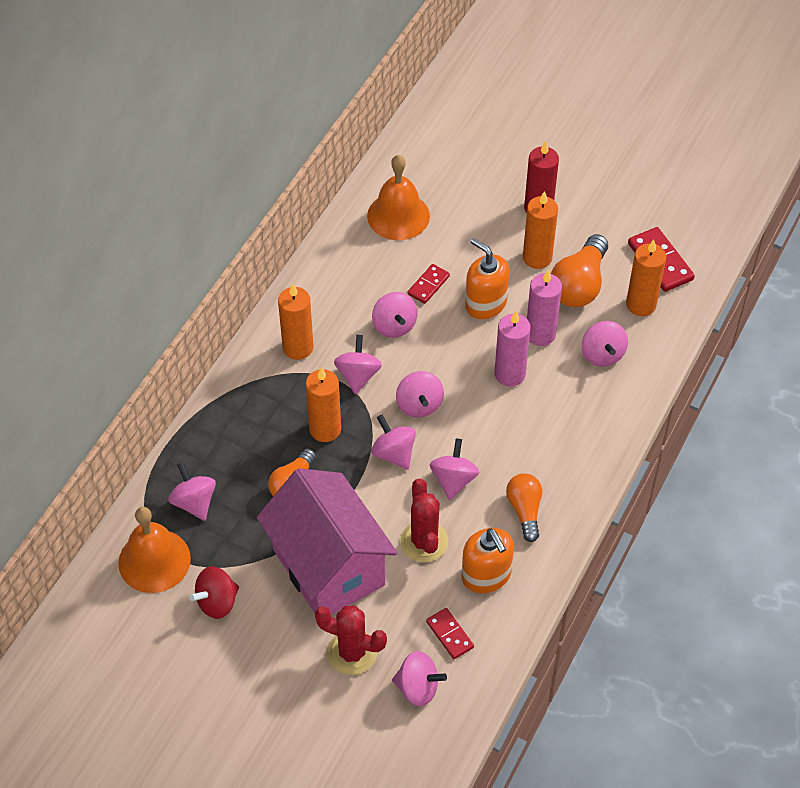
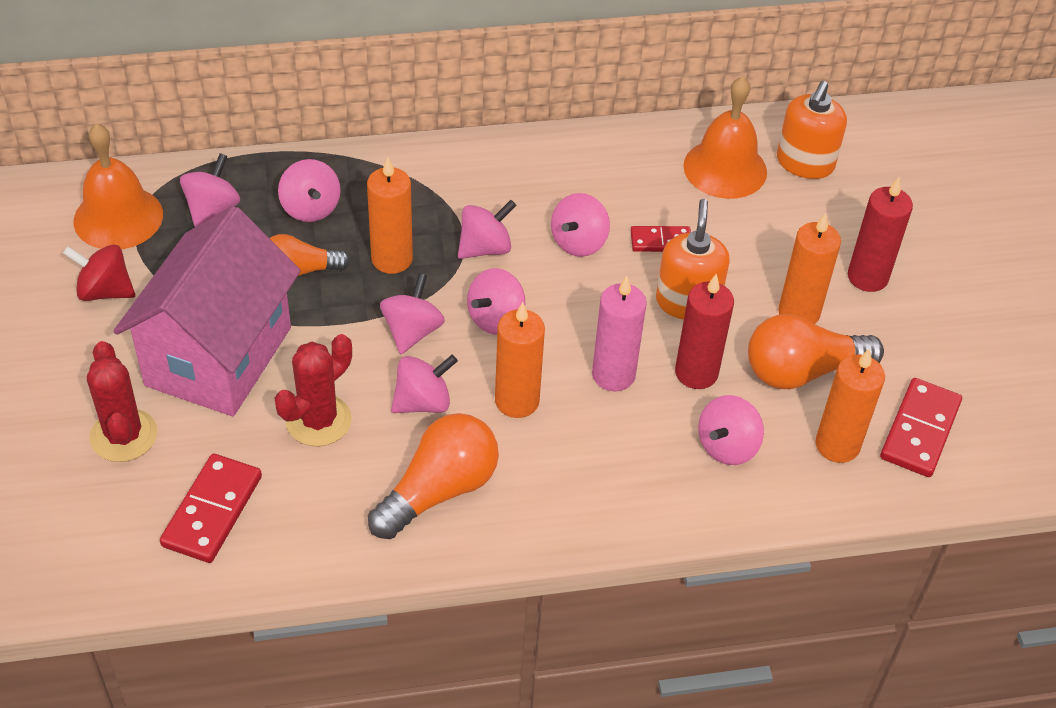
camera: 50 degrees right, 5 degrees down
orange candle [278,284,313,360] -> orange candle moved to [495,302,545,418]
pink spinning top [392,651,447,706] -> pink spinning top moved to [278,159,341,222]
red domino [426,608,474,659] -> red domino [160,454,262,563], size x1.63
orange soap dispenser [461,528,514,593] -> orange soap dispenser moved to [777,81,847,179]
orange light bulb [506,473,542,542] -> orange light bulb [368,413,499,539], size x1.55
pink candle [527,270,562,346] -> red candle [675,274,734,389]

